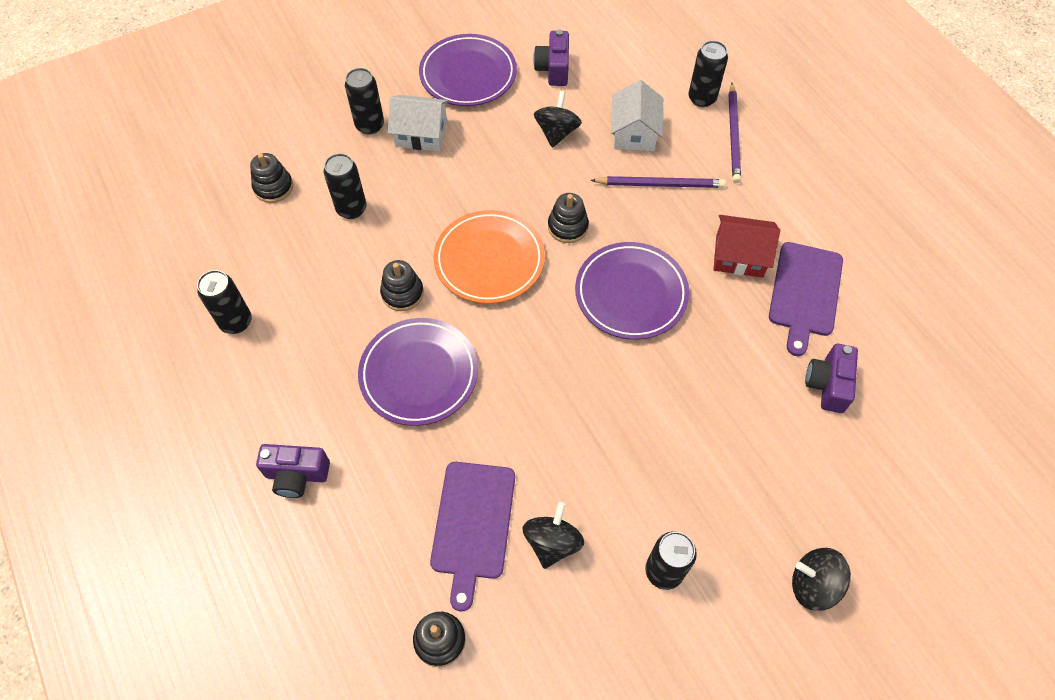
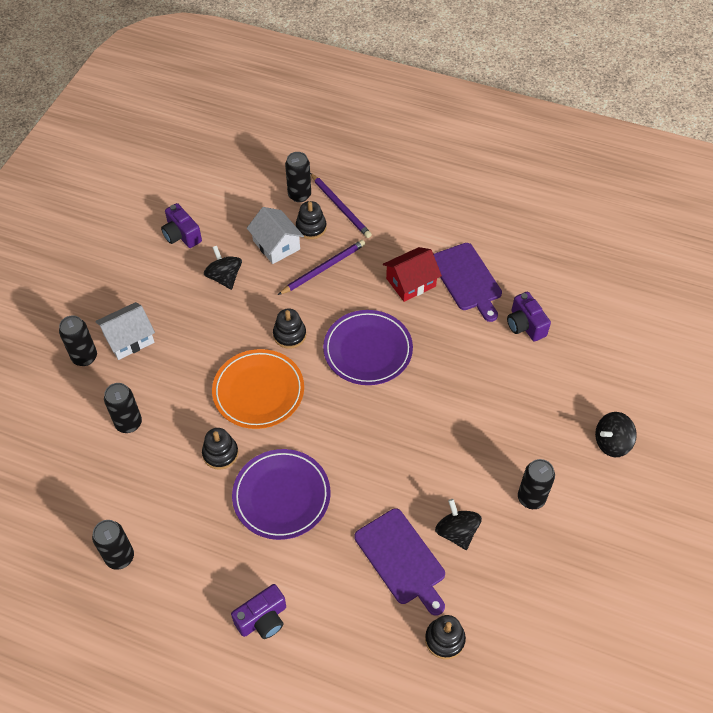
camera: 40 degrees left, 5 degrees down
black stacking toy [250,153,293,203] -> black stacking toy moved to [296,201,327,239]
purple plate [419,34,517,106] -> none

